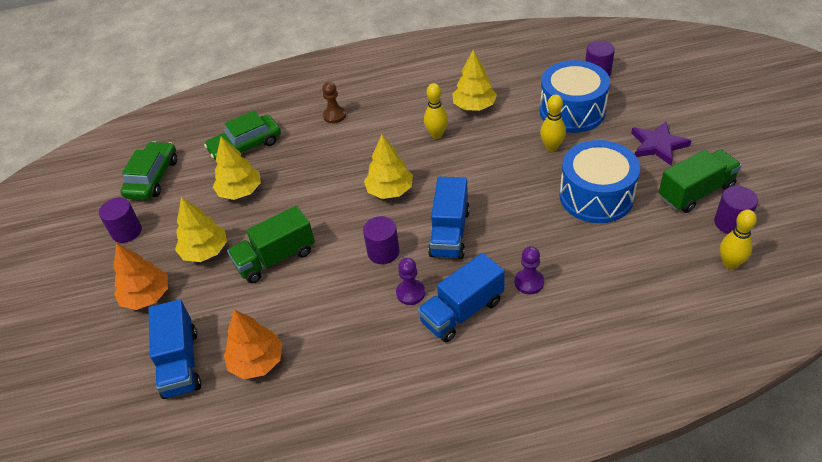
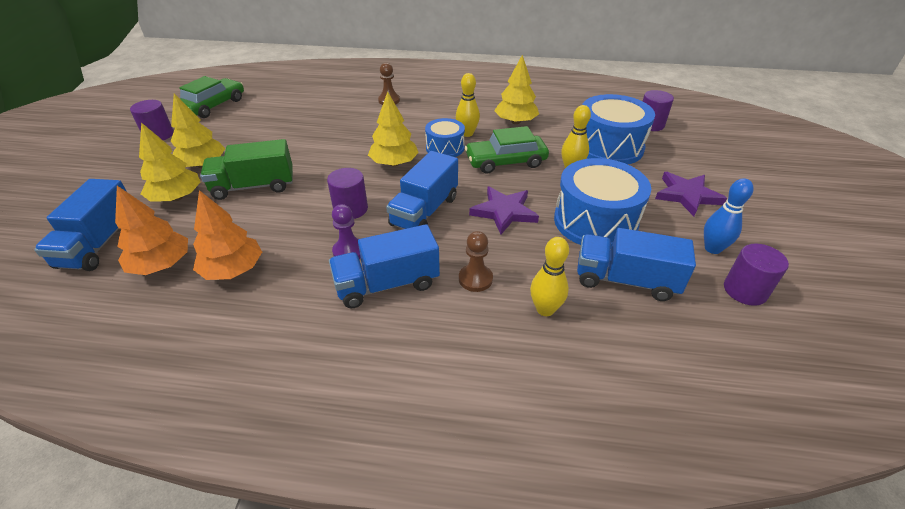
camera: 15 degrees right, 5 degrees down
orange tree [114,243,168,310] -> orange tree moved to [193,190,262,280]
green car [204,110,281,161] -> green car moved to [465,126,549,174]
yellow tree [213,137,261,200] -> yellow tree moved to [139,122,201,202]
purple pawn [515,246,544,294] -> brown pawn [459,231,493,292]
green truck [659,150,742,213] -> blue bowling pin [704,178,754,254]
yellow bowling pin [720,209,757,269] -> yellow bowling pin moved to [530,237,569,316]
none -> blue drum [425,118,465,157]
none -> purple star [469,186,539,235]
none -> blue truck [577,228,696,301]

